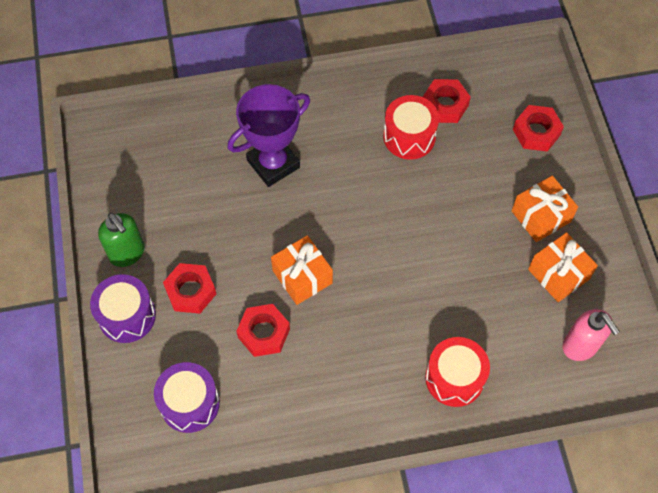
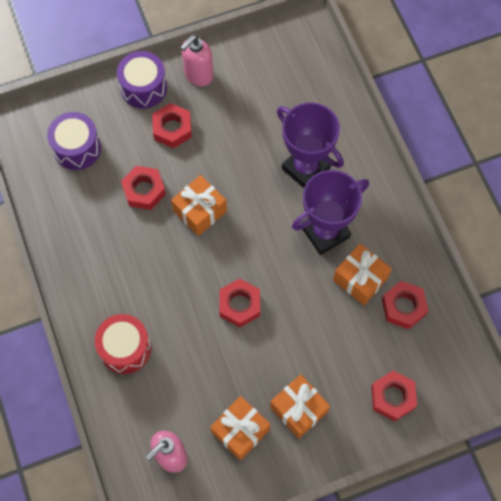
camera: 80 degrees right, 5 degrees up
green soap dispenser [98,213,145,267] -> pink soap dispenser [181,35,213,86]
red drum [383,95,439,160] -> orange gift [333,244,392,305]
none -> red nut [219,279,260,327]
none -> purple trophy [292,170,369,255]

